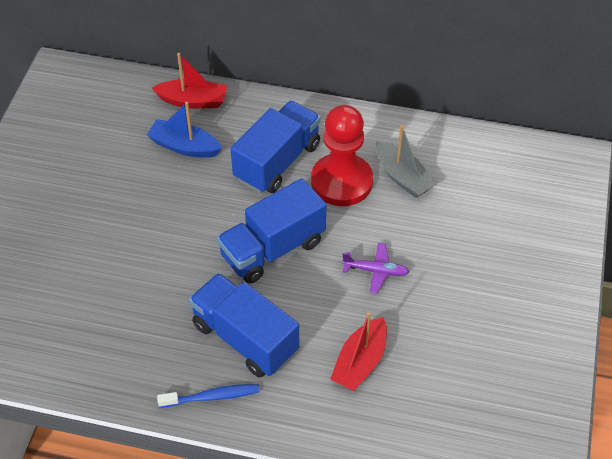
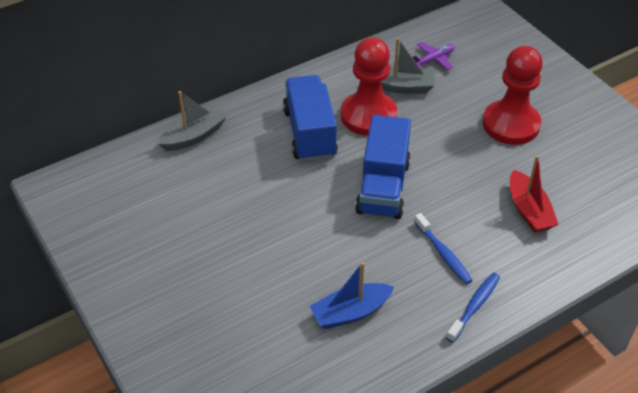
camera: 45 degrees left, 5 degrees down
blue boat [147,102,222,158] -> blue boat moved to [310,262,394,329]
red boat [152,53,227,108] -> grey boat [158,91,226,151]
blue truck [189,273,299,378] -> blue toothbrush [414,213,473,284]
purple plane [342,243,409,294] -> purple plane moved to [413,42,455,70]
none -> red pawn [483,46,543,145]

